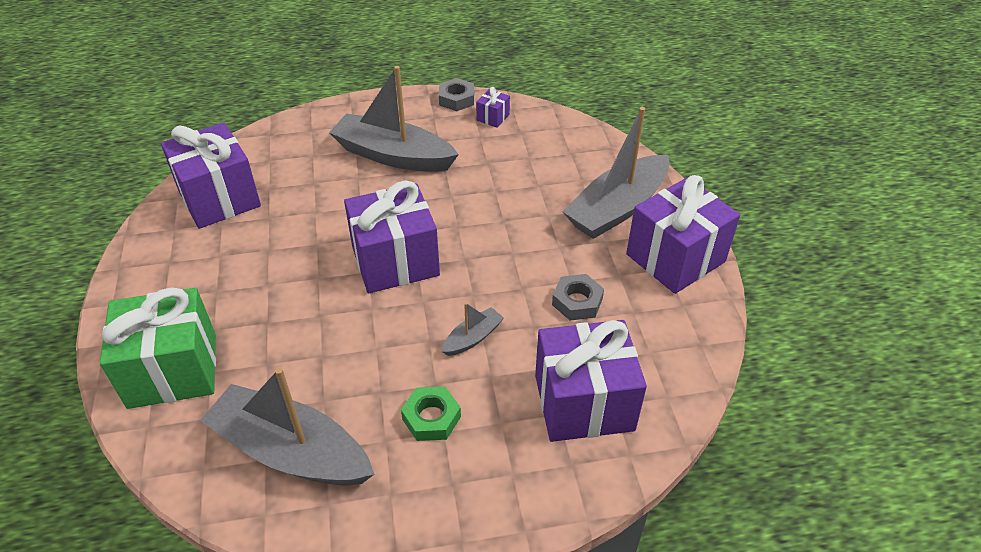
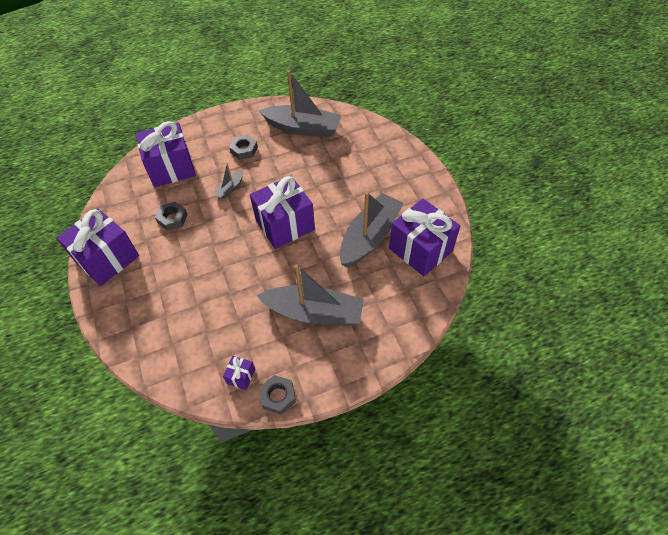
camera: 170 degrees right, 10 degrees up
green gift [100,287,216,409] -> none
green nut [401,386,461,441] -> grey nut [229,135,258,160]
grey boat [562,107,669,239] -> grey boat moved to [340,192,404,267]

